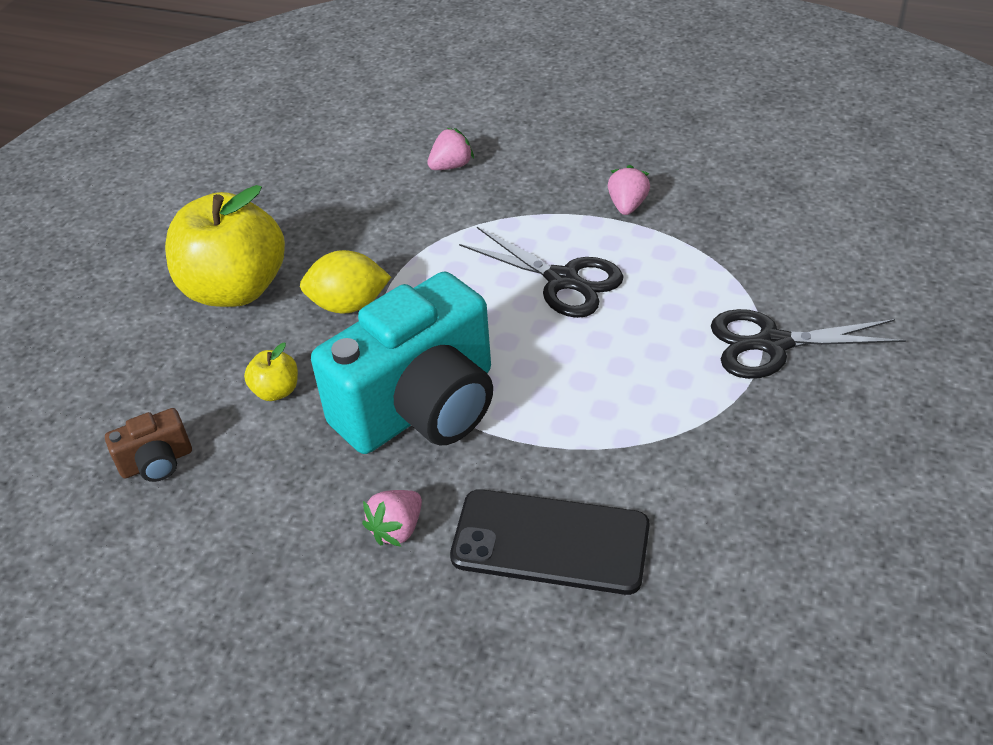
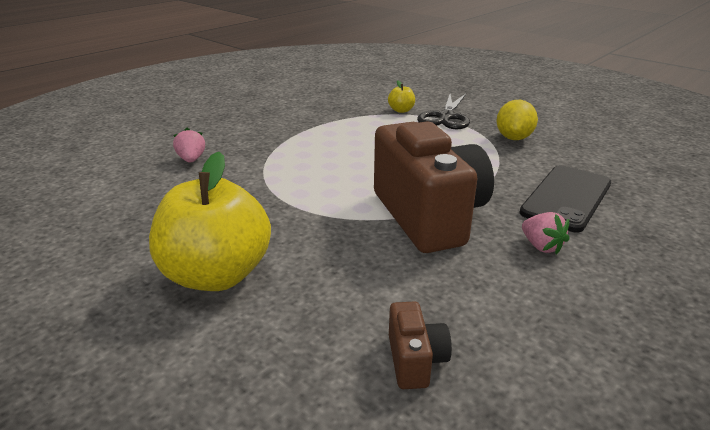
camera: 70 degrees left, 15 degrees down
yellow apple [244,343,298,401] -> yellow apple moved to [388,81,415,113]
yellow lemon [300,250,391,313] -> yellow lemon moved to [497,100,538,140]
turquoise camera [311,271,493,454] -> brown camera [374,122,494,253]
black scissors [459,227,624,318] -> none
pink strawberry [608,165,650,215] -> none

